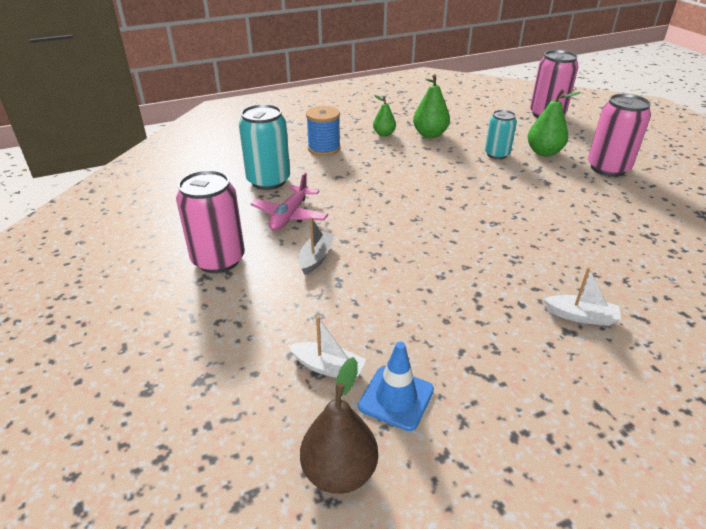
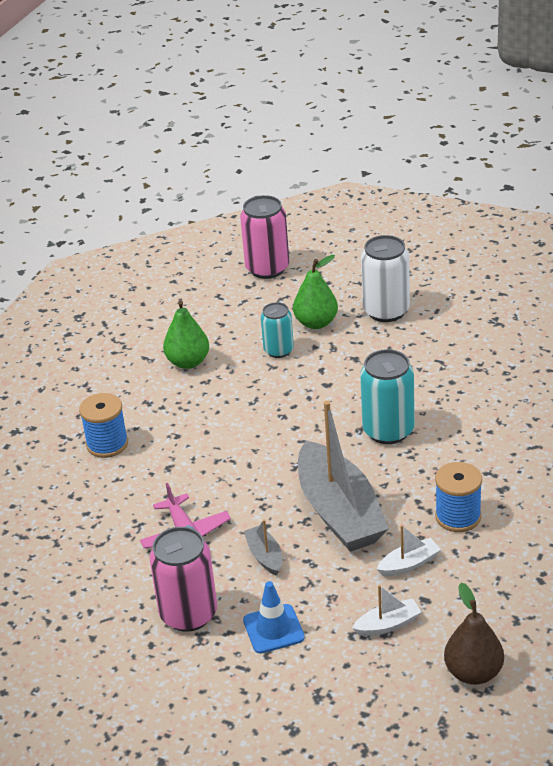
camera: 40 degrees left, 0 degrees up
turquoise can [239,104,290,190] -> turquoise can moved to [360,349,415,444]
blue traffic cone [358,342,434,431] -> blue traffic cone moved to [243,581,305,654]
green pear [373,95,396,137] -> none
white boat [543,267,621,326] -> white boat moved to [377,525,441,576]
pink can [588,94,651,177] -> white can [361,235,410,322]
none -> grey boat [298,401,389,552]
none -> blue spool [435,462,482,532]

